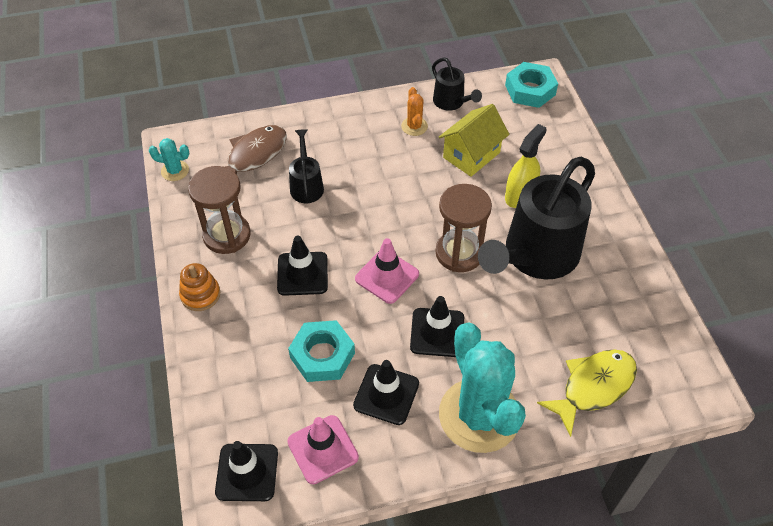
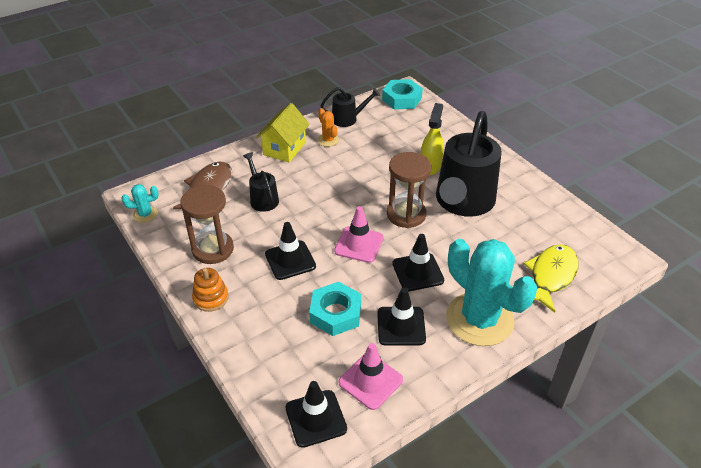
camera: 20 degrees left, 10 degrees down
black watering can [432,58,482,111] -> black watering can turned 45 degrees counterclockwise [321,87,380,127]
yellow house [439,104,509,177] -> yellow house moved to [256,103,310,162]

